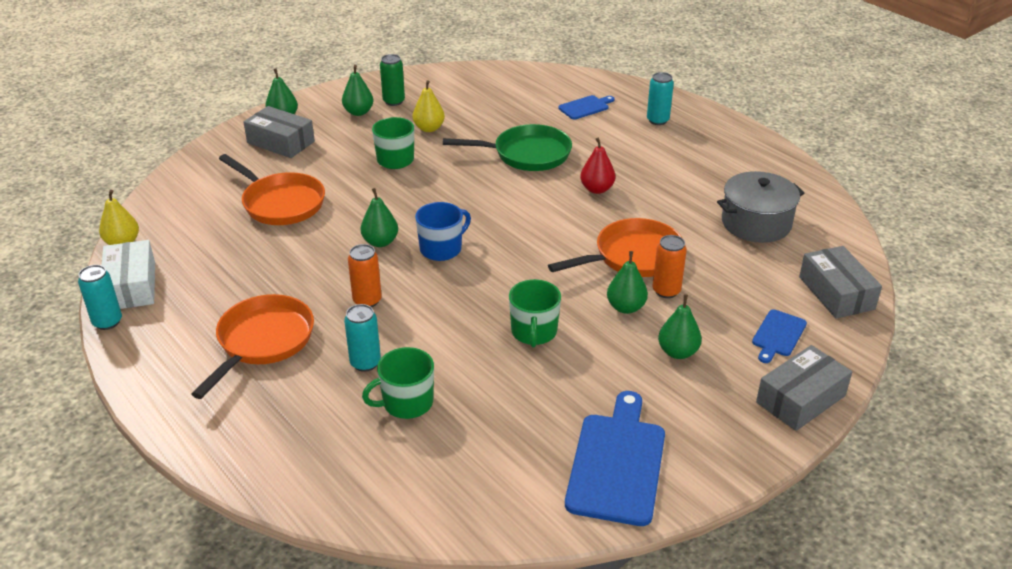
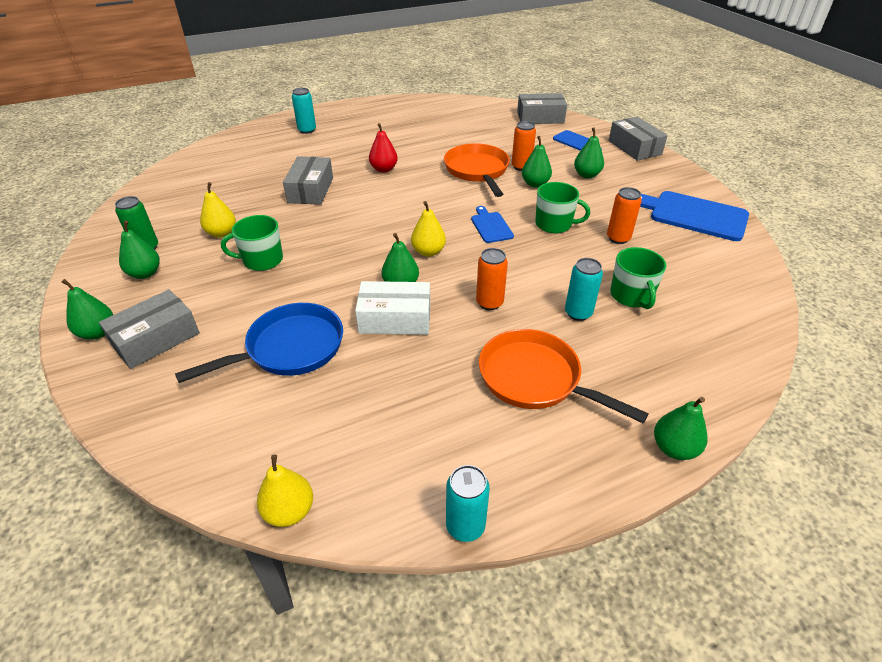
camera: 75 degrees left, 5 degrees up
white box [101,240,155,309] -> white box moved to [355,281,430,335]
orange pan [219,154,325,225] -> blue pan [175,303,343,383]
blue mug [415,202,471,261] -> yellow pear [411,201,446,257]
green pan [443,124,572,171] -> grey box [283,156,333,205]
blue cutting board [558,95,615,120] -> blue cutting board moved to [471,206,514,243]
grey pot [717,171,804,243] -> none
none -> orange can [607,187,642,244]
none -> green pear [654,397,708,460]

